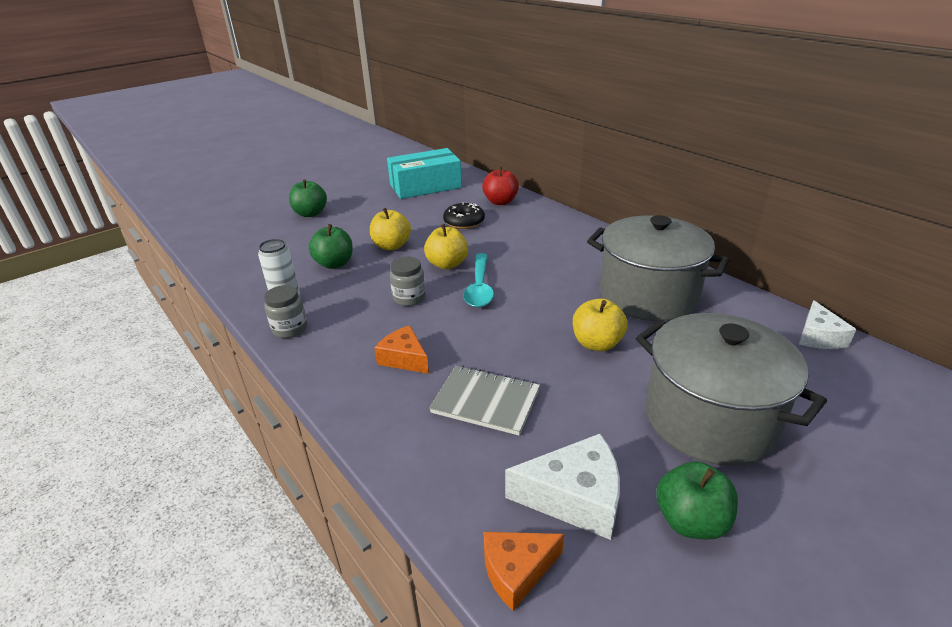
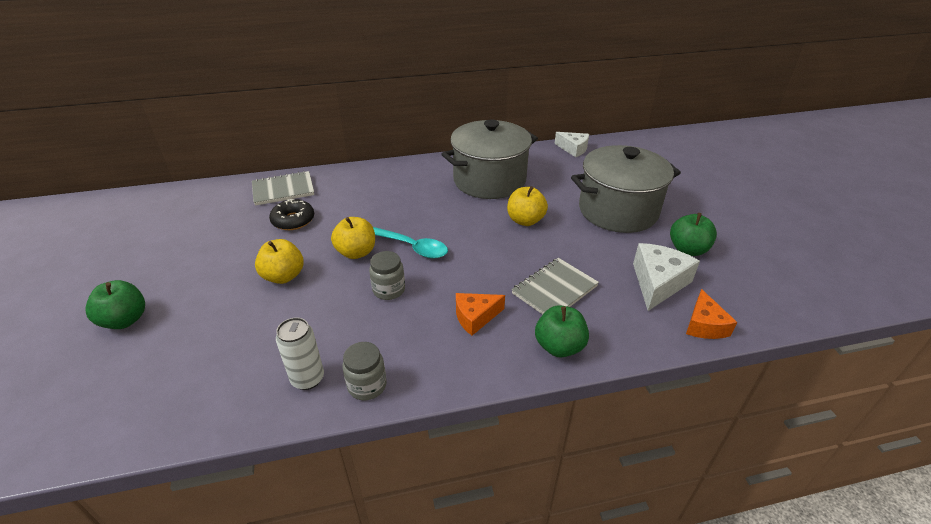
camera: 65 degrees left, 5 degrees up
green apple [309,224,353,269] -> green apple moved to [535,305,589,357]
turquoise box [387,148,462,199] -> none
red apple [482,167,519,205] -> grey notebook [252,171,314,206]

